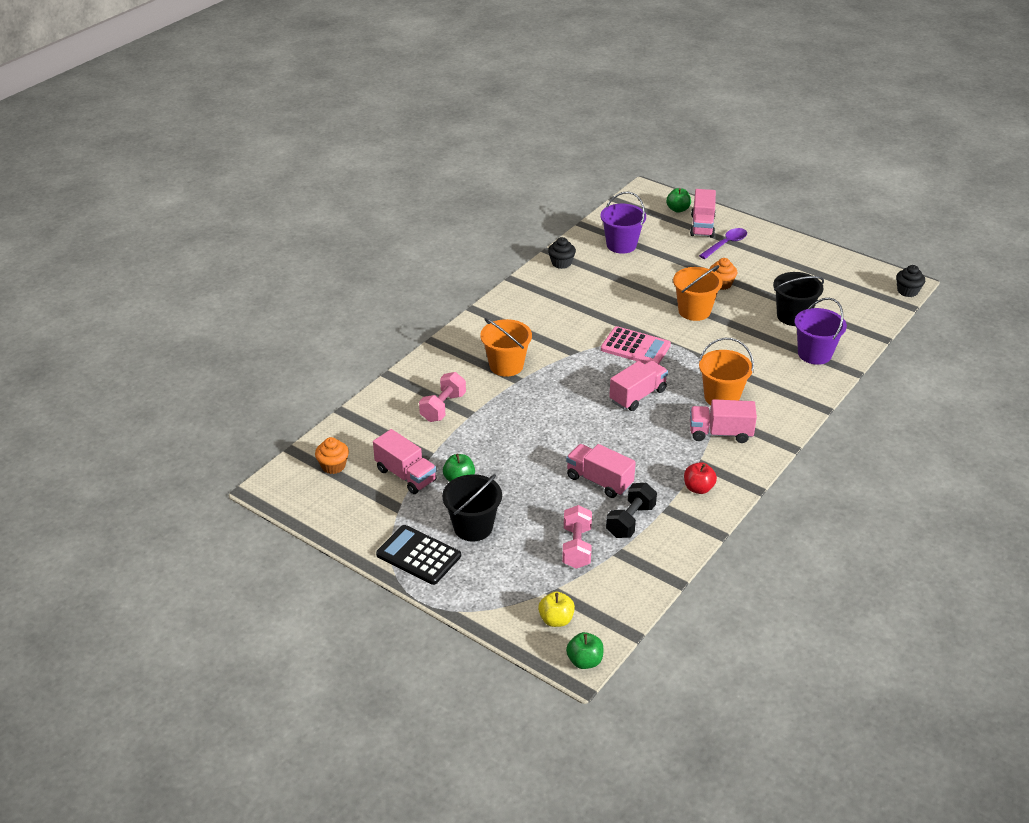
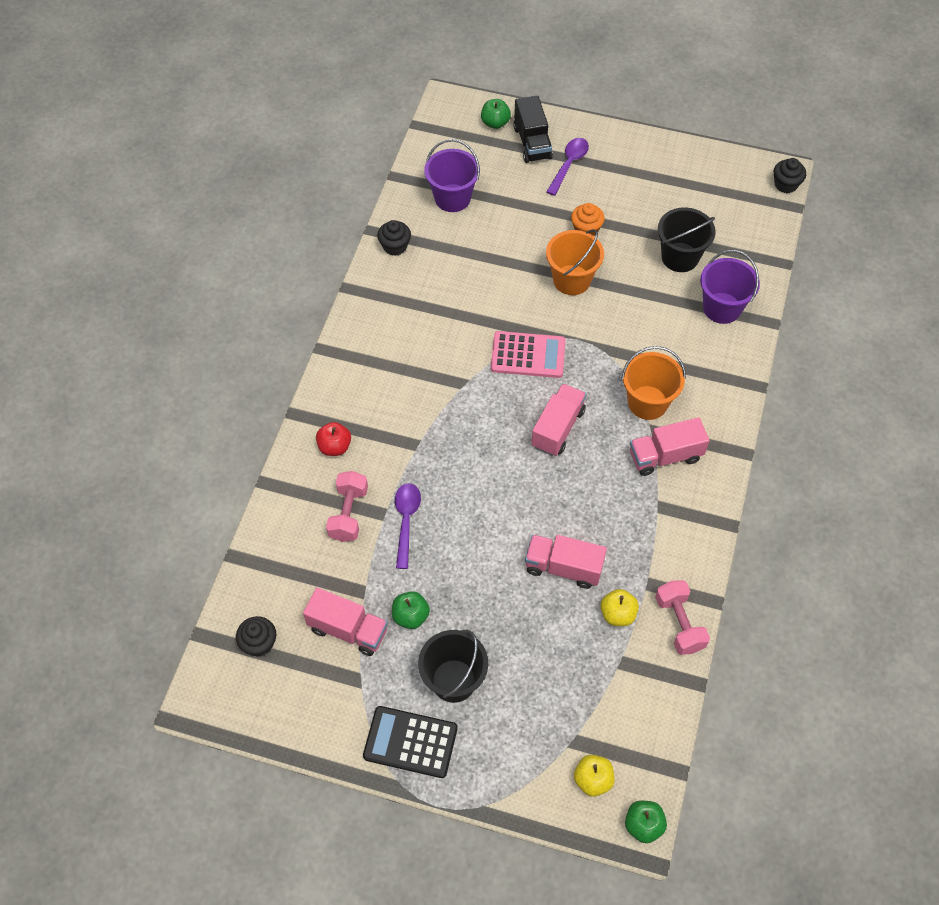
camera: 20 degrees left, 20 degrees up
orange cupcake [315,437,349,474] -> black cupcake [236,616,276,657]
orange bucket [480,318,532,377] -> none
pink dumbbell [562,505,592,569] -> pink dumbbell moved to [655,580,710,655]
black dumbbell [606,483,657,538] -> yellow apple [600,589,639,626]
red apple [684,462,717,494] -> red apple moved to [316,422,351,456]
pink truck [690,189,716,238] -> black truck [514,96,553,163]
none -> purple spoon [395,483,421,569]

